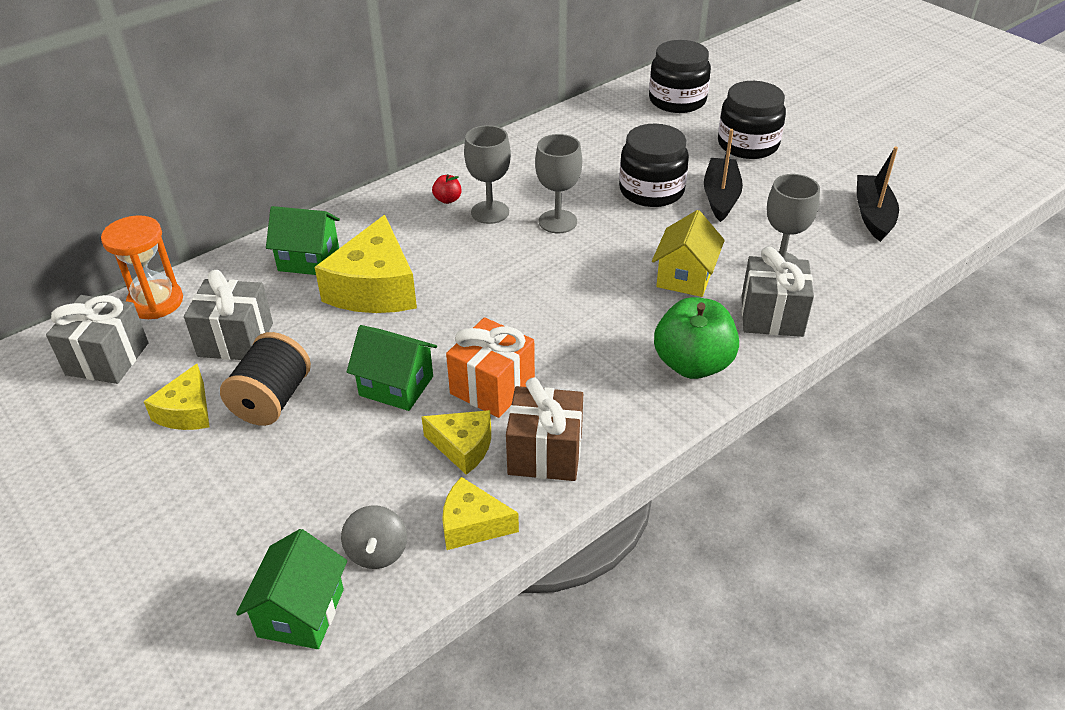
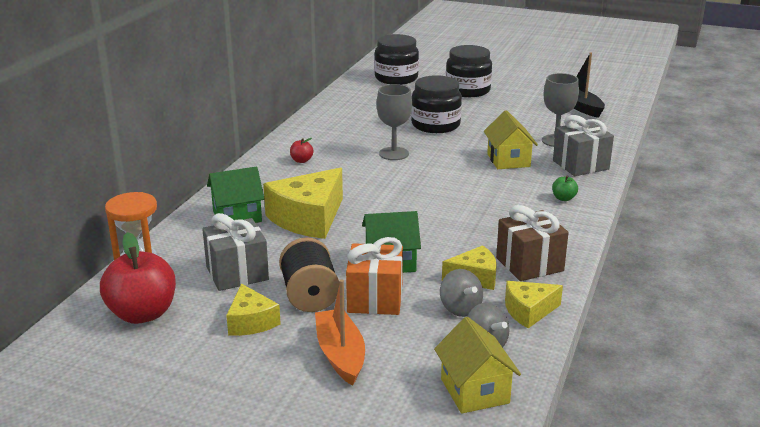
camera: 30 degrees left, 15 degrees down
grey gift [46,295,148,384] -> red apple [100,232,176,324]
green house [236,529,347,649] -> yellow house [434,317,521,414]
yellow cheese [315,215,417,313] -> yellow cheese turned 60 degrees clockwise [263,168,343,239]
orange gift [446,317,535,418] -> orange gift moved to [346,237,403,315]
grey goblet [464,125,511,224] -> none
green apple [654,297,739,379] -> green apple [552,176,578,201], size x0.43
black boat [704,129,743,222] -> none
none -> orange boat [315,279,365,386]
none -> grey spinning top [440,269,483,317]

